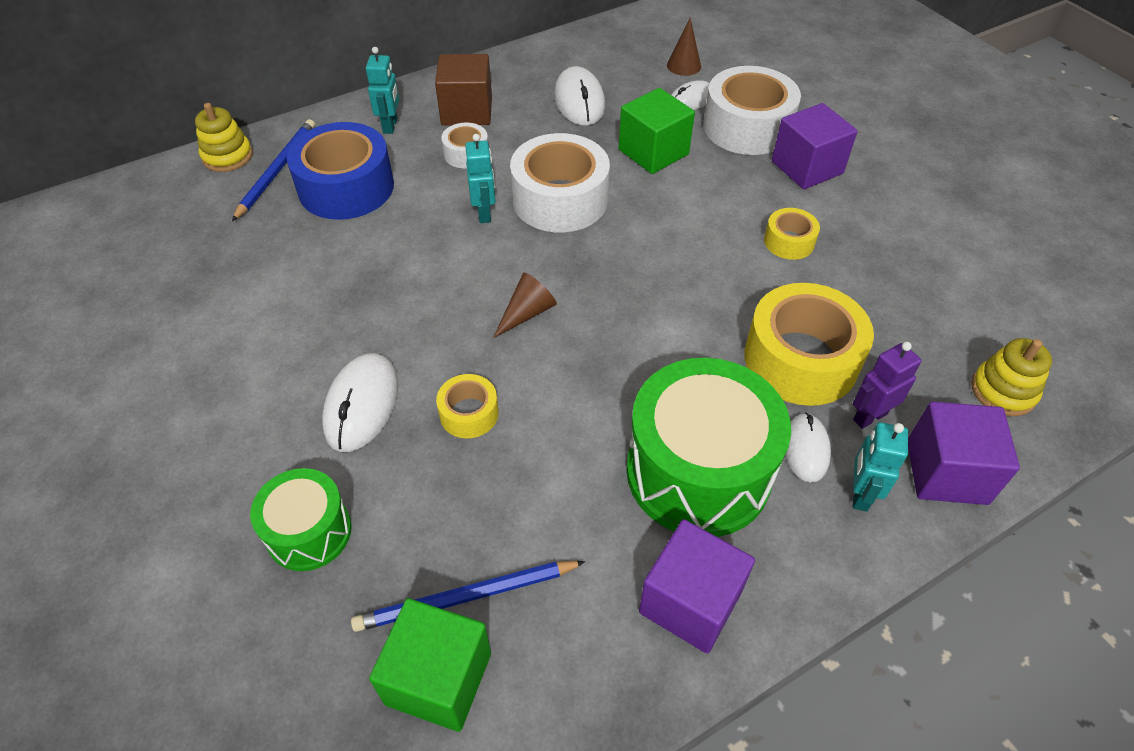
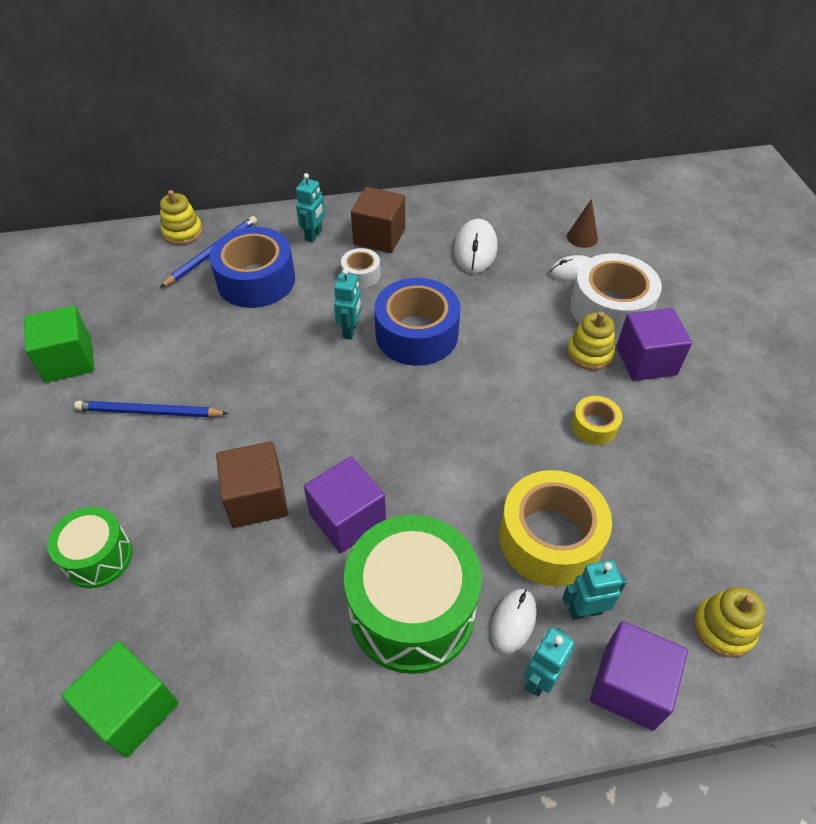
camera: 20 degrees right, 0 degrees up
white mouse [322,353,399,452] -> none
blue pencil [351,561,585,632] -> blue pencil moved to [74,401,229,417]
yellow tape [436,374,499,438] -> brown cube [216,441,288,528]
brown cone [493,273,557,338] -> none
white tape [510,133,610,232] -> blue tape [374,278,460,366]
green cube [619,88,695,174] -> green cube moved to [24,306,95,383]
purple cube [639,519,755,653] -> purple cube moved to [304,456,386,553]
purple robot [852,342,922,429] -> turquoise robot [562,560,627,620]
none -> yellow stacking toy [567,312,615,370]

